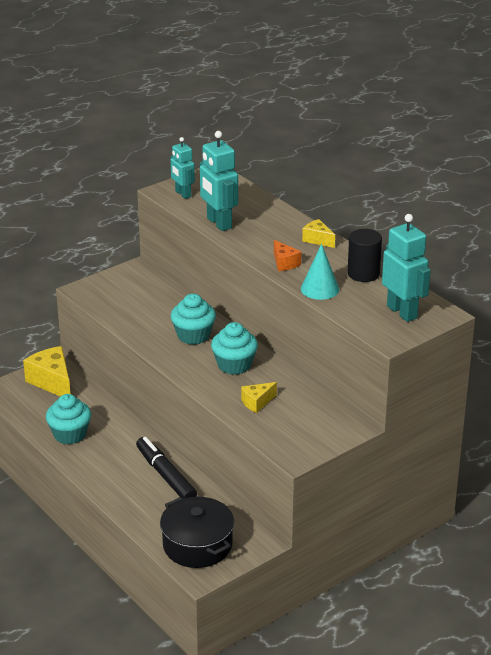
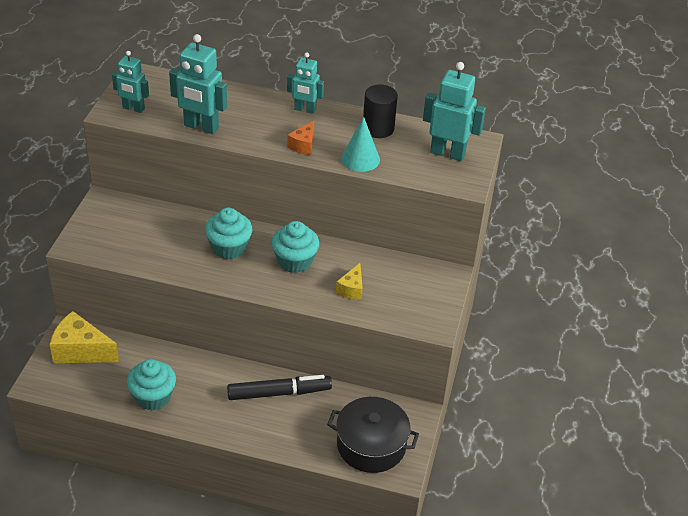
camera: 40 degrees left, 10 degrees up
black marker [136,437,197,499] -> black marker turned 150 degrees clockwise [227,375,332,400]
orange cheese [274,240,301,271] -> orange cheese turned 90 degrees clockwise [287,121,314,155]
yellow cheese [302,219,335,248] -> turquoise robot [287,52,324,114]

